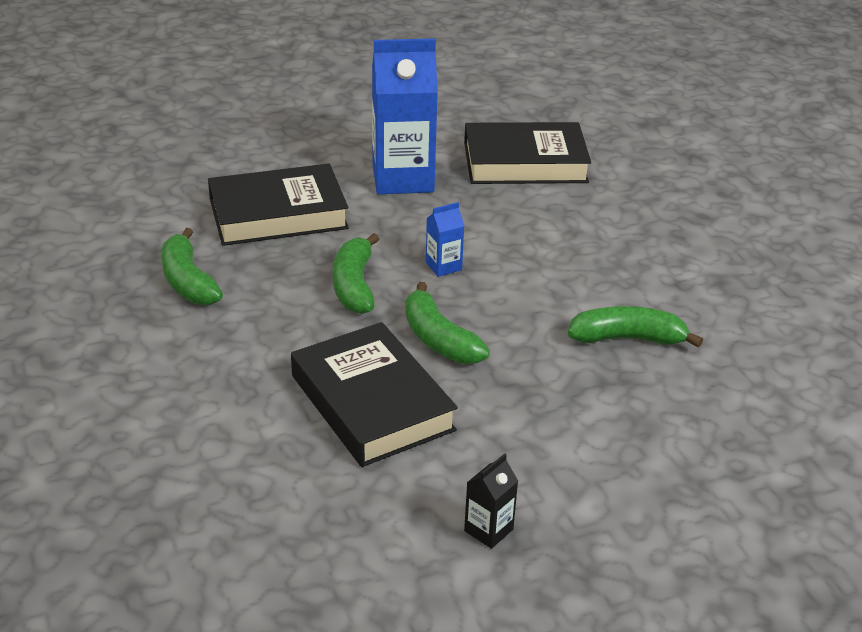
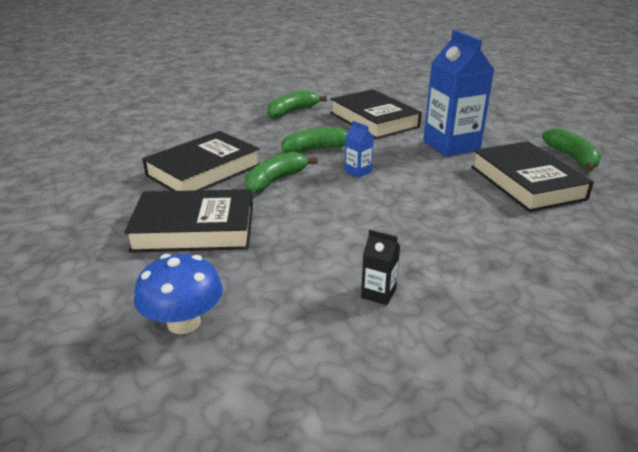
camera: 75 degrees right, 5 degrees down
black carton [464,453,518,549] -> black carton moved to [361,230,400,305]
green banana [568,306,703,348] -> green banana moved to [542,128,601,172]
none -> black book [124,189,253,253]
none -> blue mushroom [134,254,223,334]

